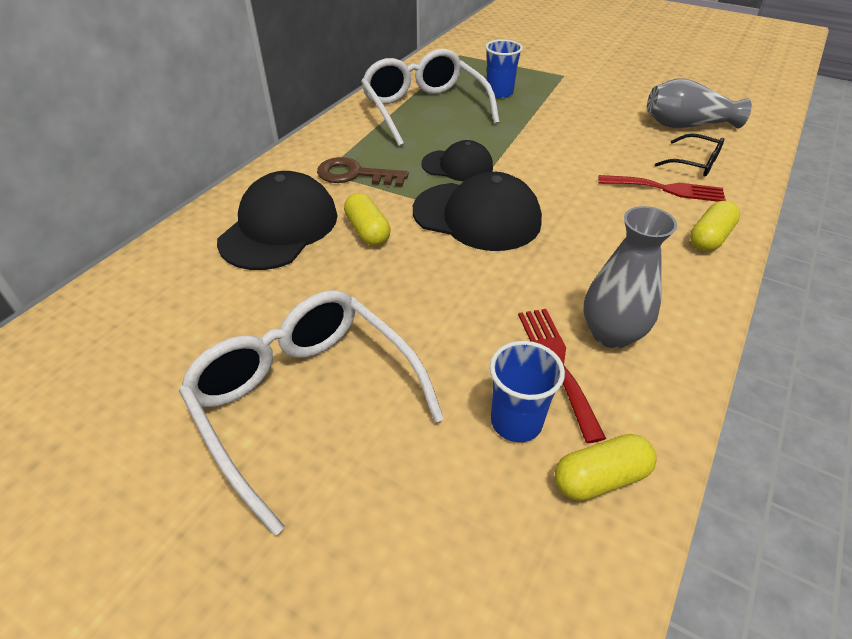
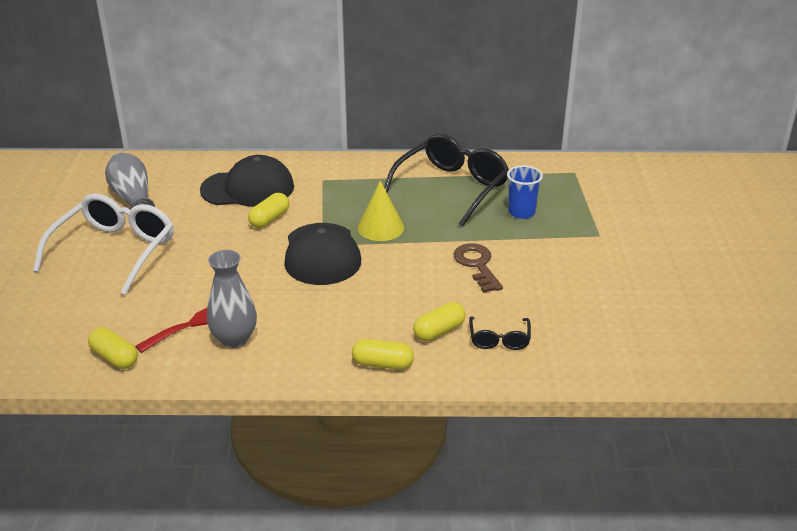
camera: 60 degrees right, 10 degrees down
brown key [317,157,409,187] -> brown key moved to [453,243,503,293]
white glasses [361,49,500,147] -> black glasses [384,134,509,226]
black cap [421,140,493,182] -> yellow cone [358,181,404,241]
blue cup [490,341,565,442] -> none
red fork [598,175,726,202] -> yellow capsule [413,302,466,341]
grey vase [647,79,752,128] -> grey vase moved to [105,153,155,210]

